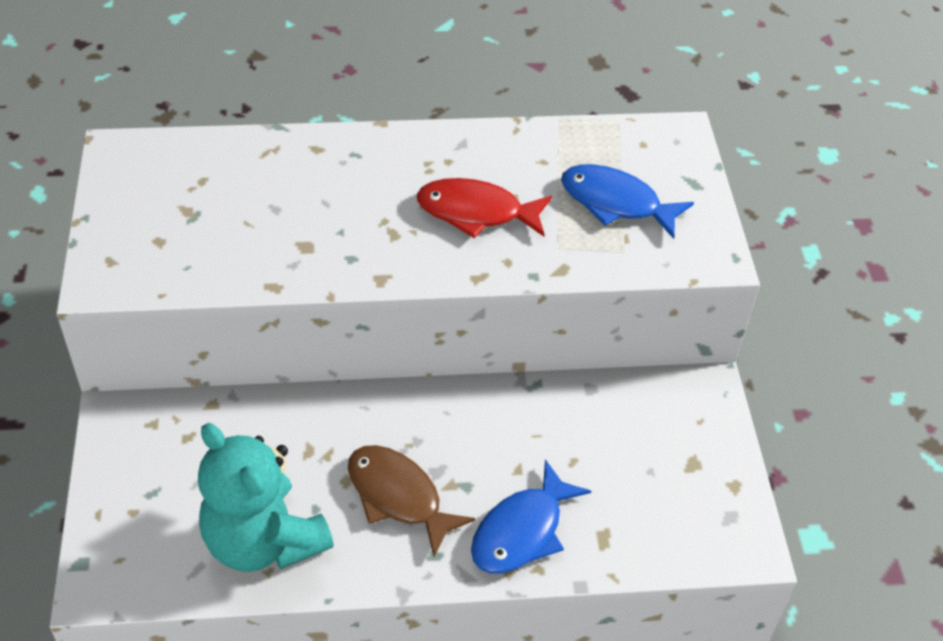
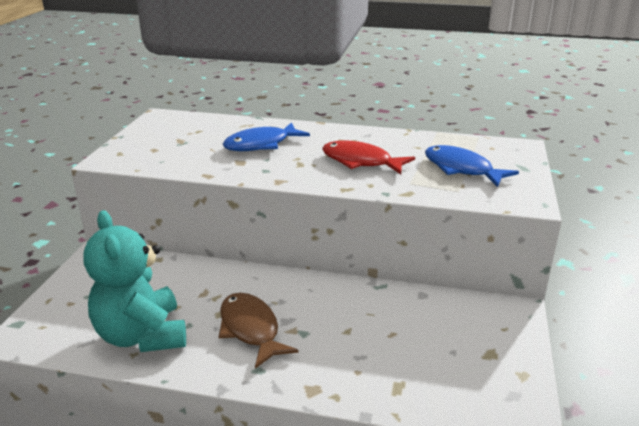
camera: 20 degrees right, 20 degrees down
blue fish [471,459,591,573] -> blue fish moved to [223,122,310,151]

